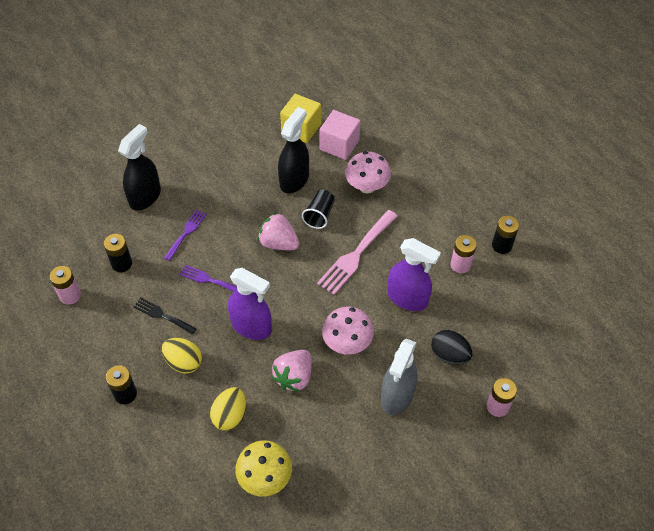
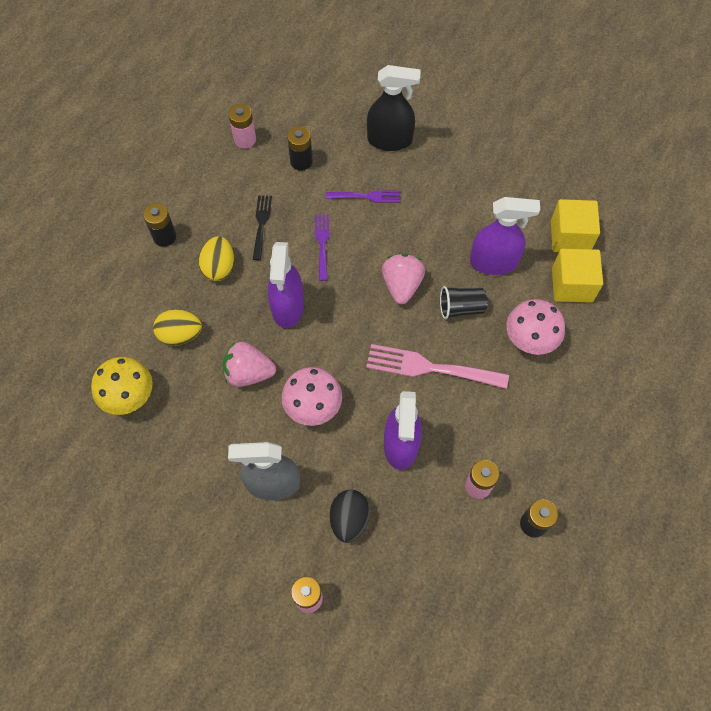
camera: 65 degrees right, 10 degrees up
black spray bottle [278,107,309,193] -> purple spray bottle [470,197,540,275]
pink cube [319,110,360,160] -> yellow cube [552,249,603,303]

